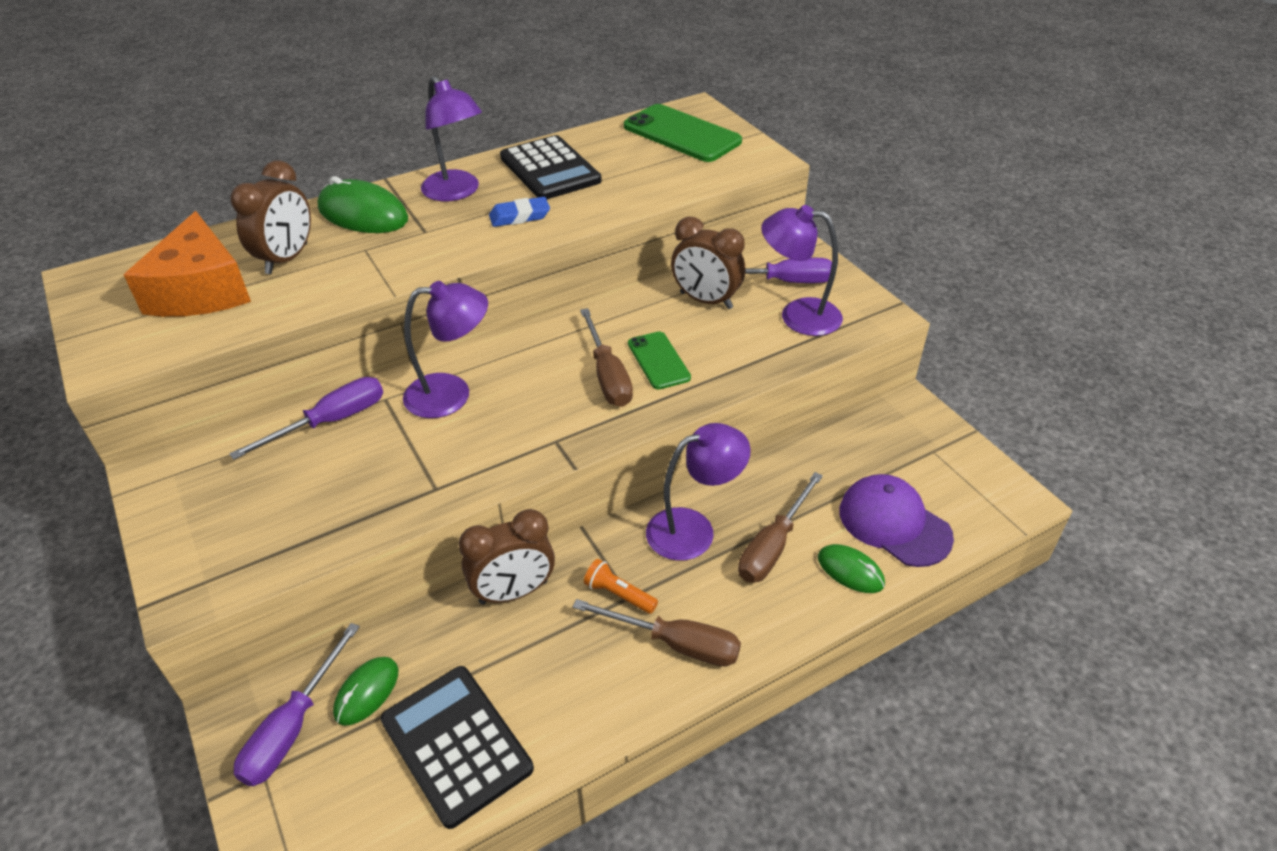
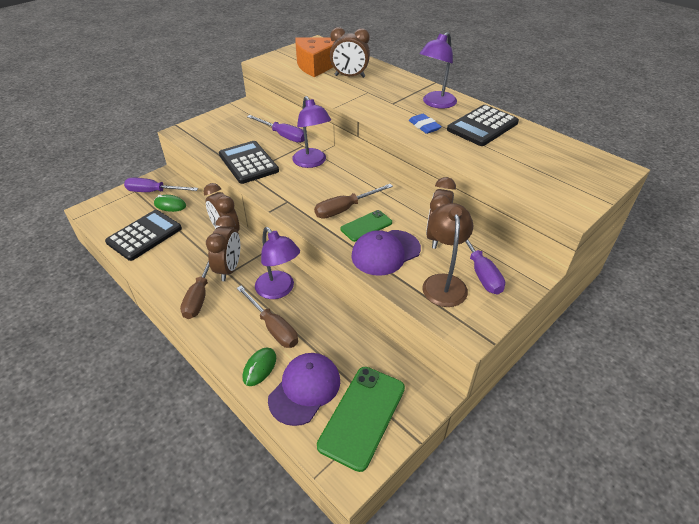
camera: 75 degrees right, 0 degrees up
green mouse [317,176,408,233] -> none
orange flashlight [584,559,658,614] -> brown clock [206,215,240,281]
green phone [624,104,742,162] -> green phone moved to [317,367,405,472]
brown screwdriver [738,472,823,583] -> brown screwdriver turned 150 degrees counterclockwise [237,286,298,348]
purple lamp [761,205,843,336] -> brown lamp [422,203,473,307]
none -> black calculator [219,141,279,184]
none -> purple cap [351,230,421,276]

